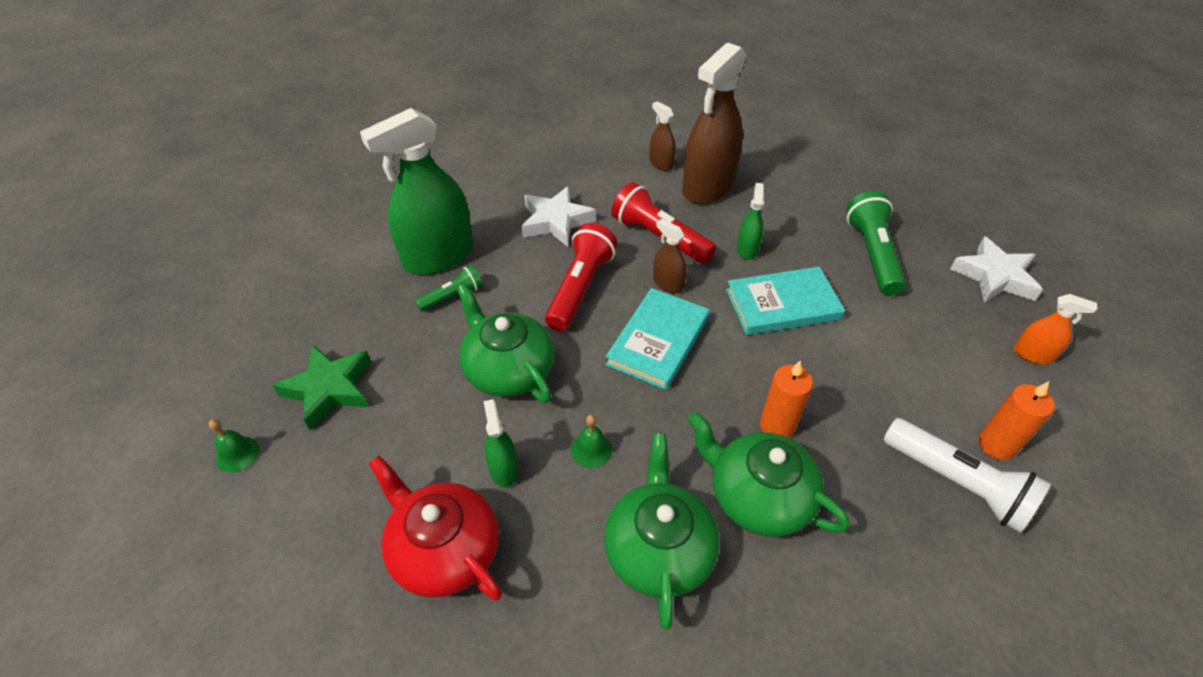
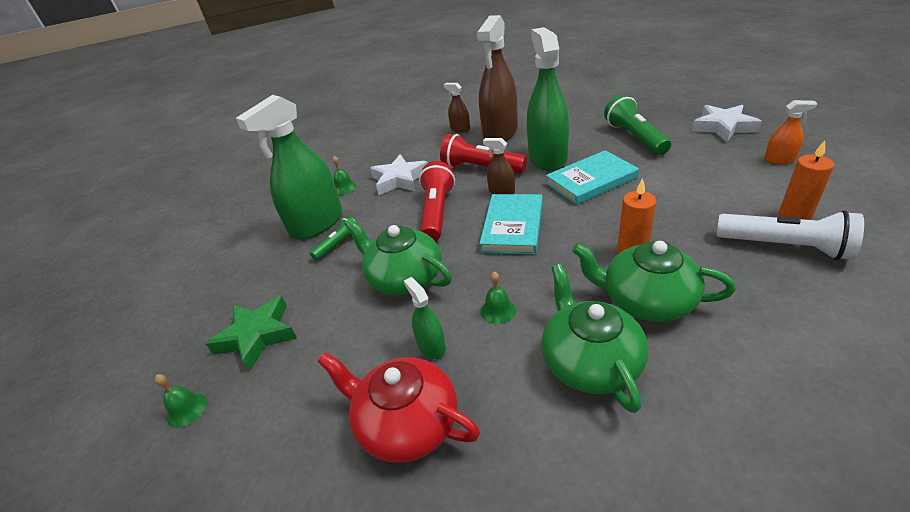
camera: 10 degrees left, 10 degrees down
green spray bottle [737,183,764,260] -> green spray bottle [527,27,569,171], size x2.21
none -> green bell [332,156,357,195]

